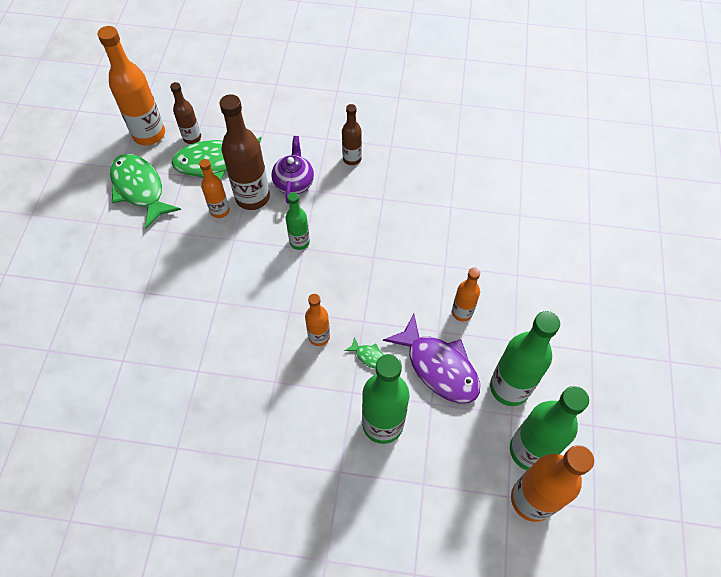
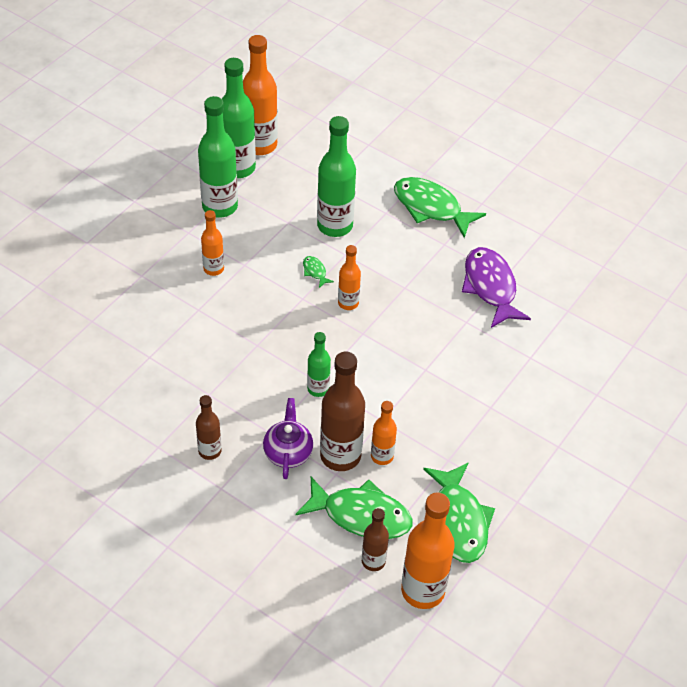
camera: 155 degrees left, 10 degrees down
purple teapot [271,136,314,204] -> purple teapot turned 150 degrees clockwise [263,398,313,479]
purple fish [383,314,480,404] -> purple fish moved to [462,247,531,328]
none -> green fish [394,177,486,238]

